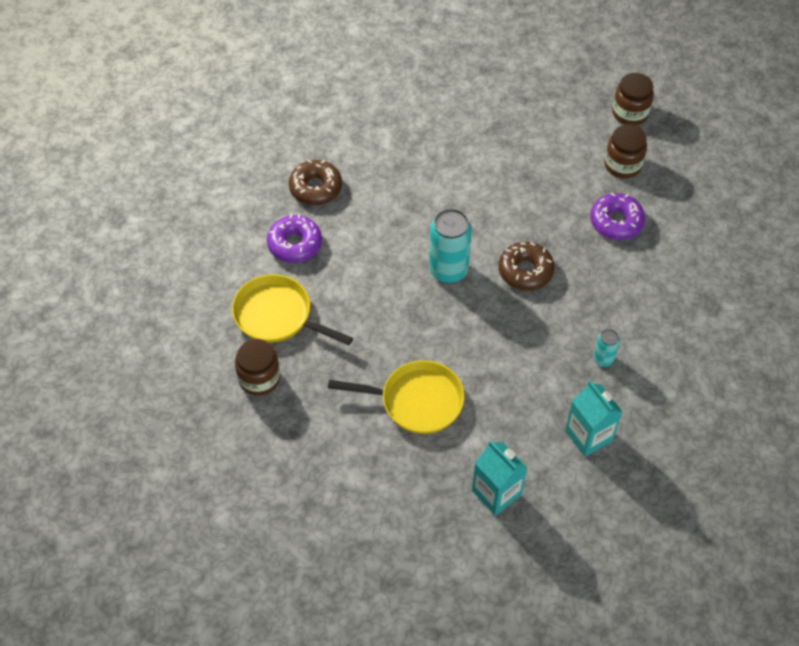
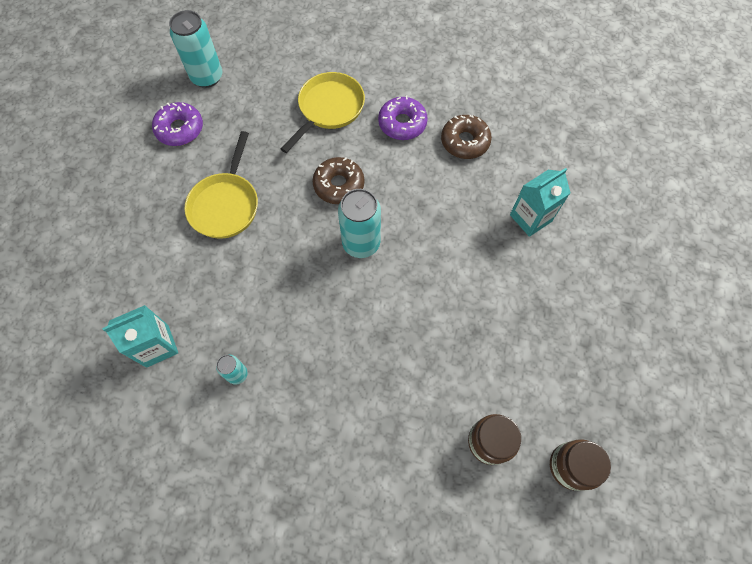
camera: 95 degrees right, 10 degrees up
brown jar [235,339,280,396] -> none
turquoise carton [472,441,527,516] -> turquoise carton moved to [510,168,570,237]
brown donut [499,242,555,291] -> brown donut moved to [312,157,364,204]
purple donut [590,193,645,240] -> purple donut moved to [152,102,203,146]
none -> turquoise can [169,10,222,88]

